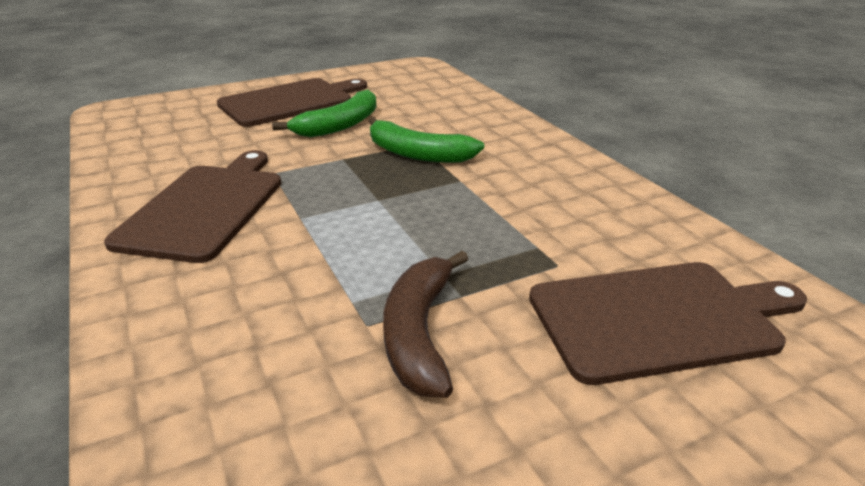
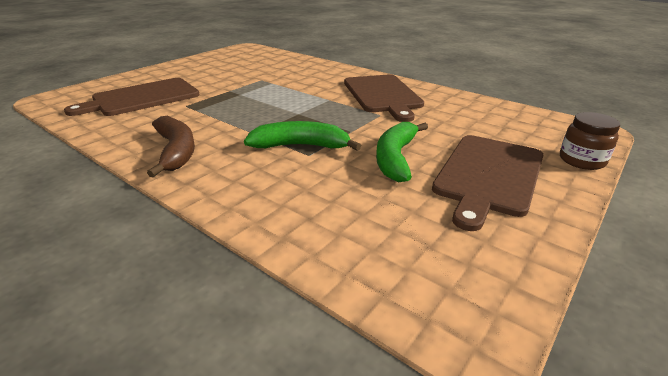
camera: 155 degrees right, 0 degrees up
brown banana [383,251,468,398] -> brown banana moved to [147,116,195,177]
none -> brown jar [560,112,620,170]

